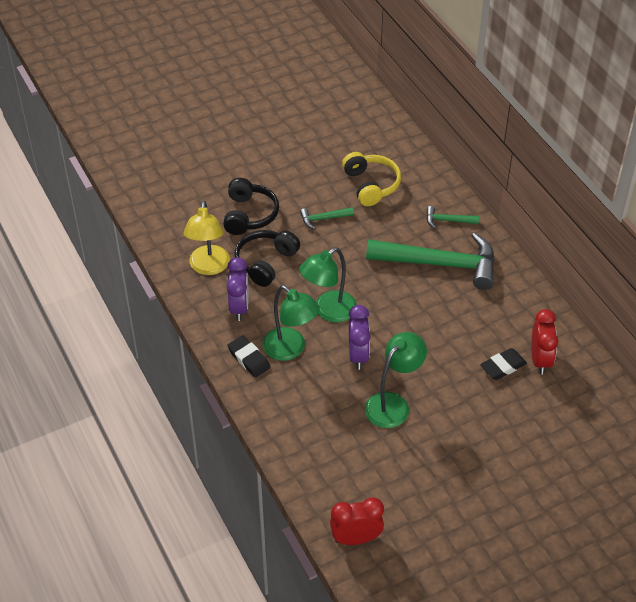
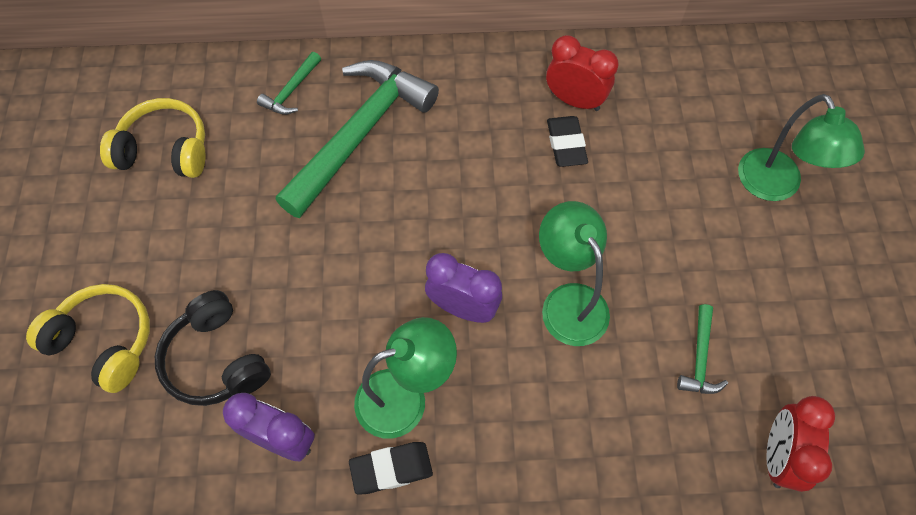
camera: 65 degrees left, 15 degrees up
yellow lamp [184,201,230,275] -> none
black headphones [223,178,279,235] -> yellow headphones [26,284,150,393]
green lamp [299,247,357,322] -> green lamp moved to [738,94,865,201]
green hammer [300,207,354,229] -> green hammer moved to [677,304,728,394]

